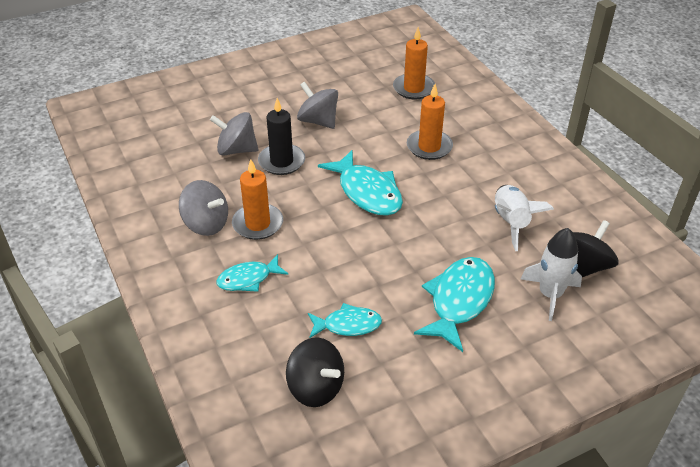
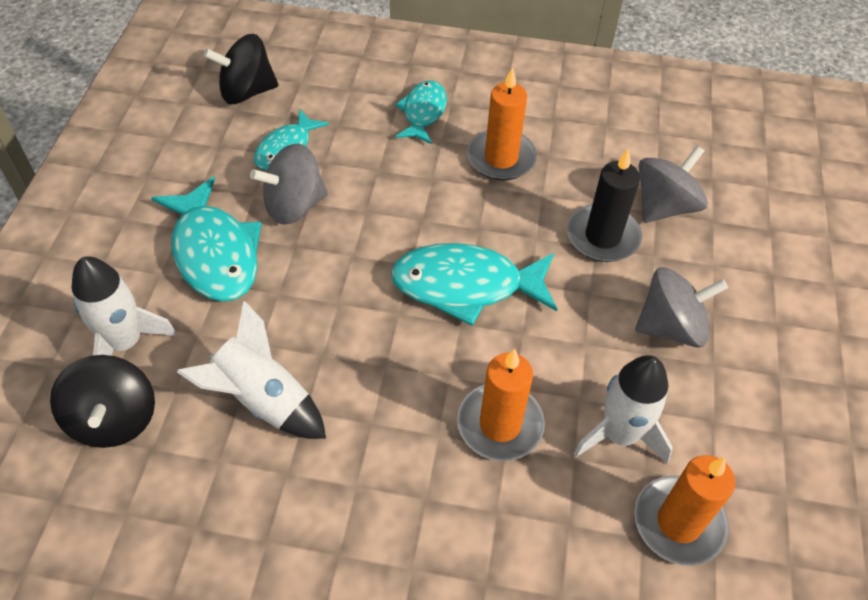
camera: 125 degrees right, 10 degrees up
grey spinning top [179,180,228,236] -> grey spinning top moved to [250,143,328,224]
none -> white rocket [574,355,673,464]

